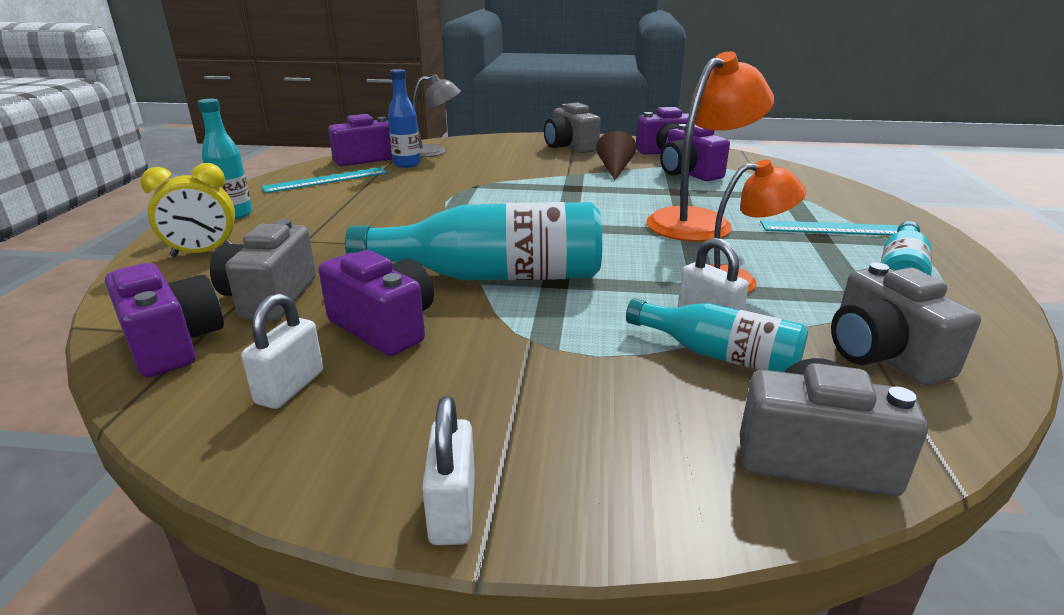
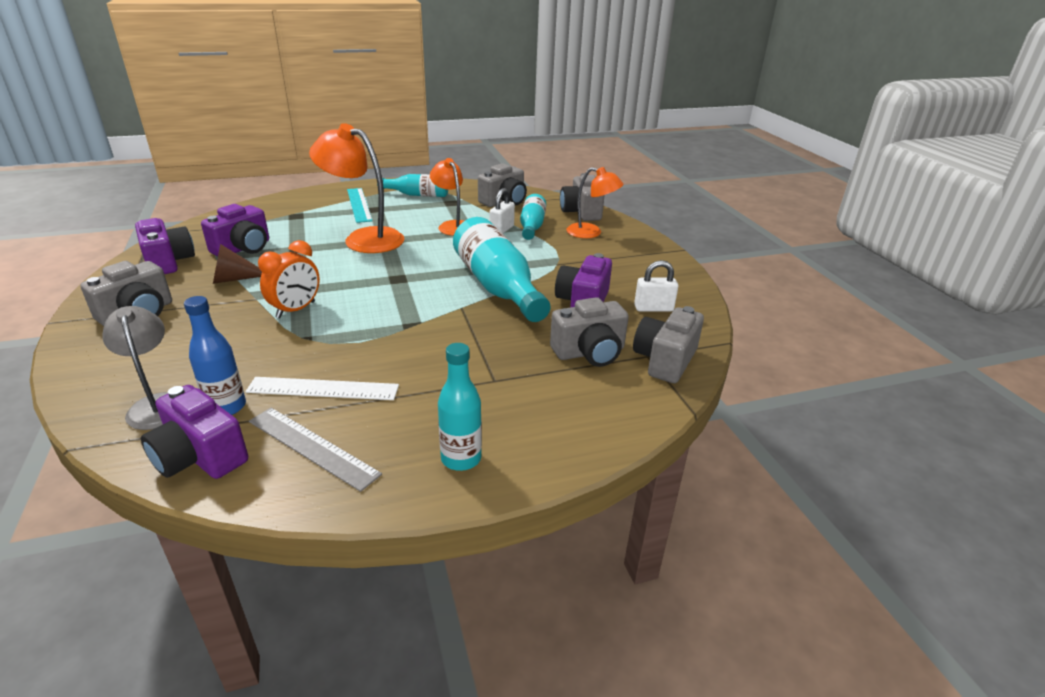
camera: 115 degrees left, 5 degrees up
purple camera [105,263,224,377] -> grey camera [633,306,704,383]
yellow clock [140,163,235,257] -> none
turquoise ruler [261,167,388,193] -> grey ruler [249,408,382,492]
white padlock [422,396,475,545] -> none
none -> white ruler [245,377,399,400]
none -> orange clock [258,240,320,318]
none -> orange lamp [566,167,624,238]

